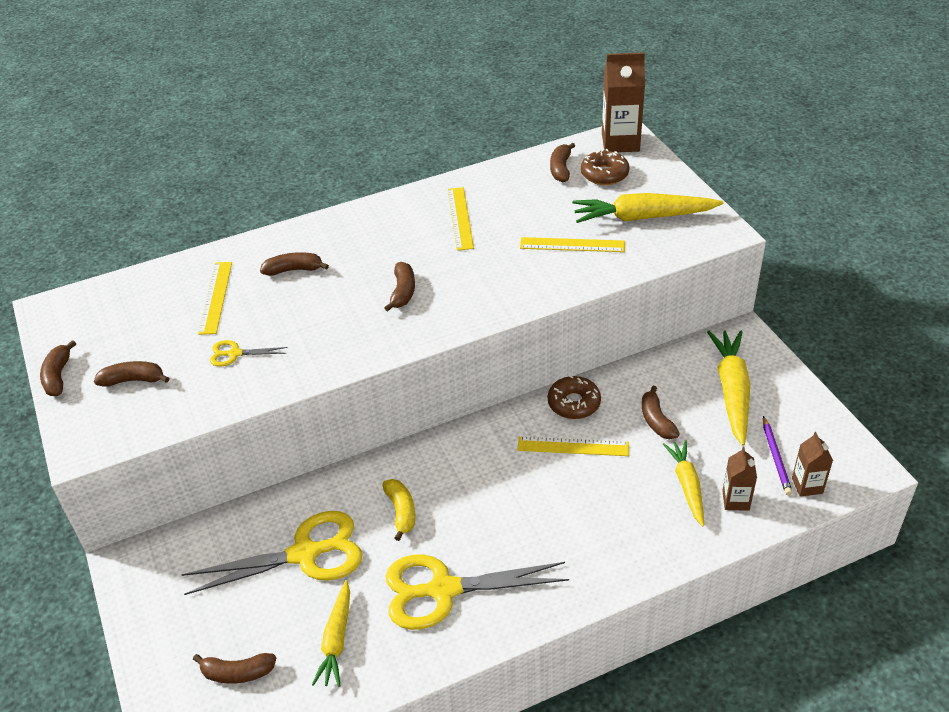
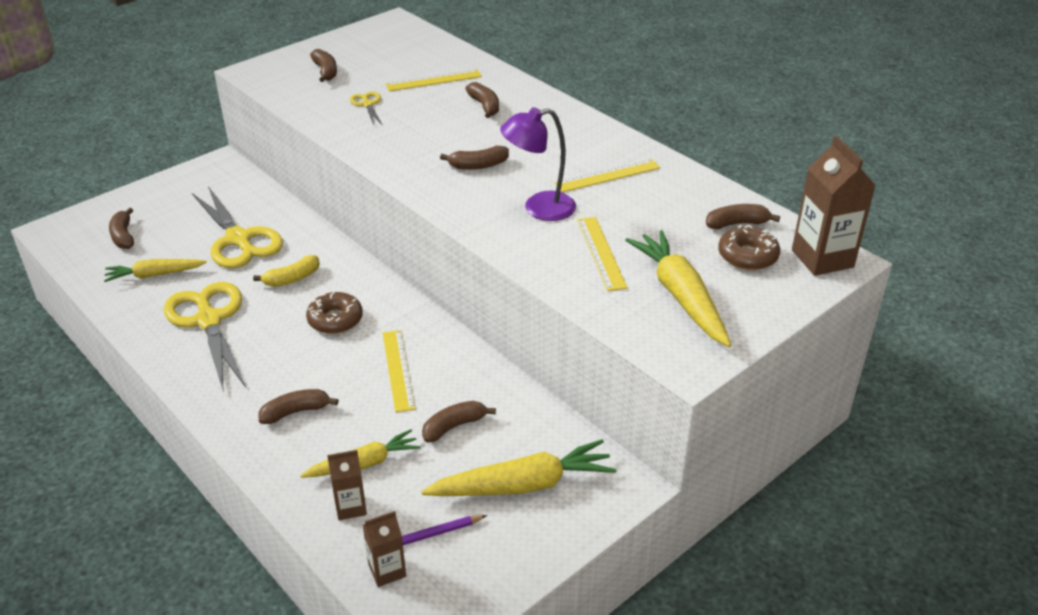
camera: 70 degrees right, 5 degrees down
brown banana [40,340,76,396] -> brown banana moved to [258,389,338,424]
brown donut [548,375,601,419] -> brown donut moved to [306,292,363,334]
none -> purple lamp [500,107,576,221]

